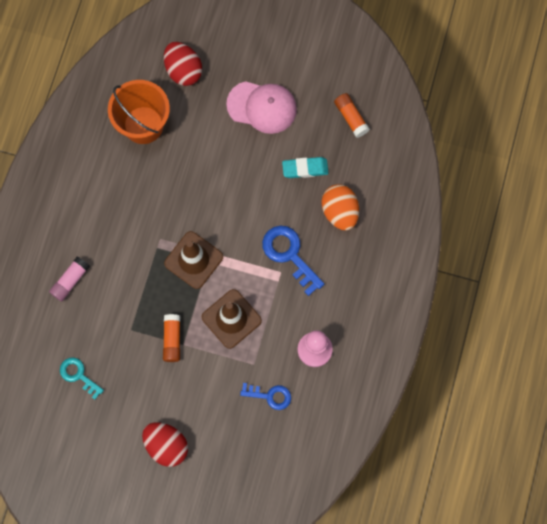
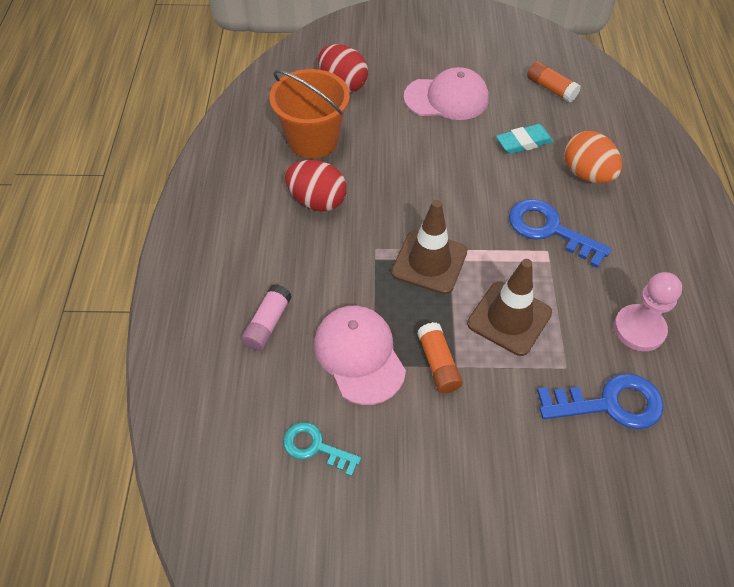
camera: 15 degrees left, 20 degrees down
red egg [142,422,188,467] -> red egg moved to [285,160,347,212]
blue key [240,383,291,410] -> blue key [537,374,664,429], size x1.58
none -> pink cap [314,306,406,405]

